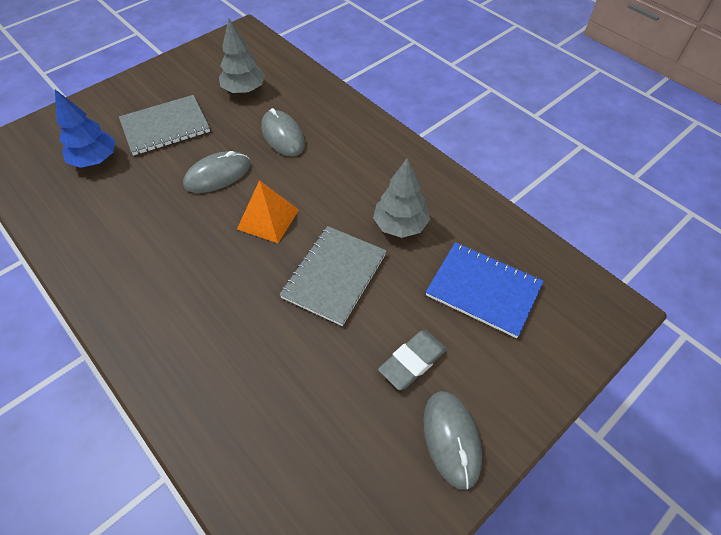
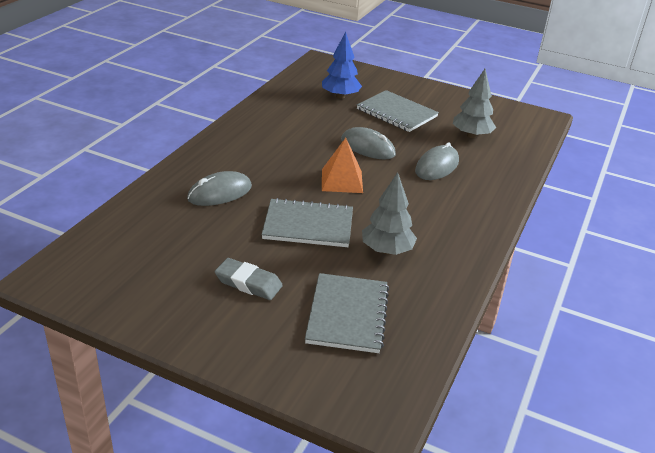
camera: 65 degrees right, 20 degrees down
grey mouse [423,391,482,490] -> grey mouse moved to [187,171,252,206]
blue notebook [426,242,544,338] -> grey notebook [305,273,389,353]

